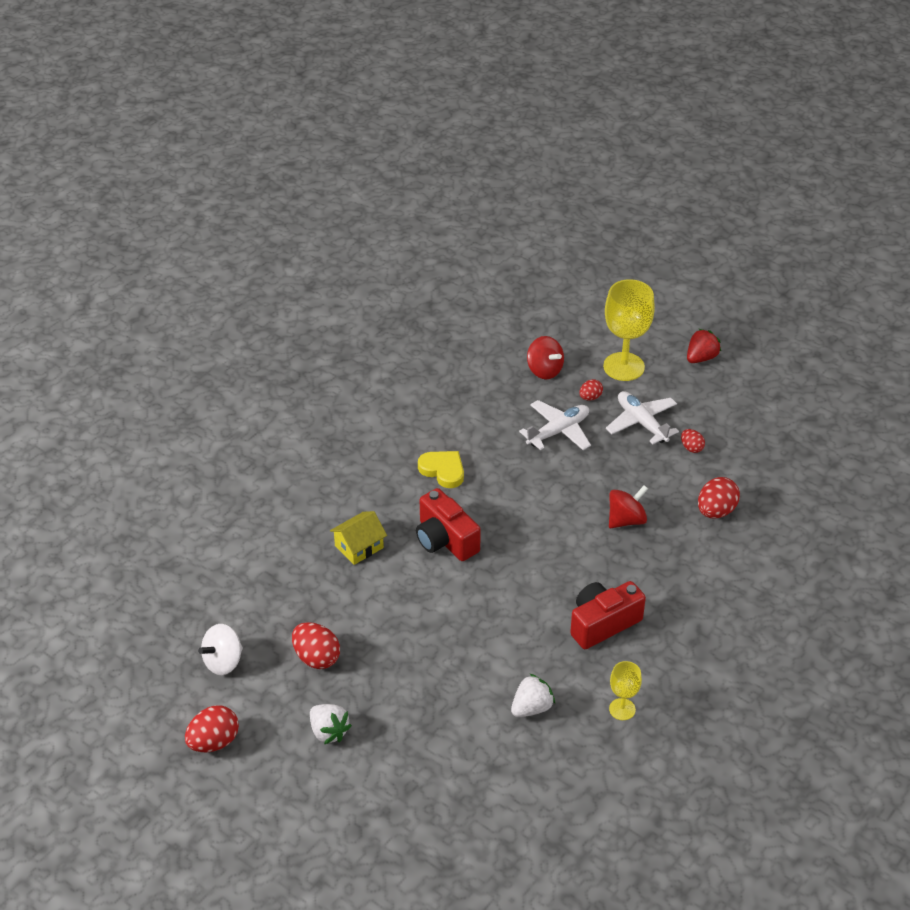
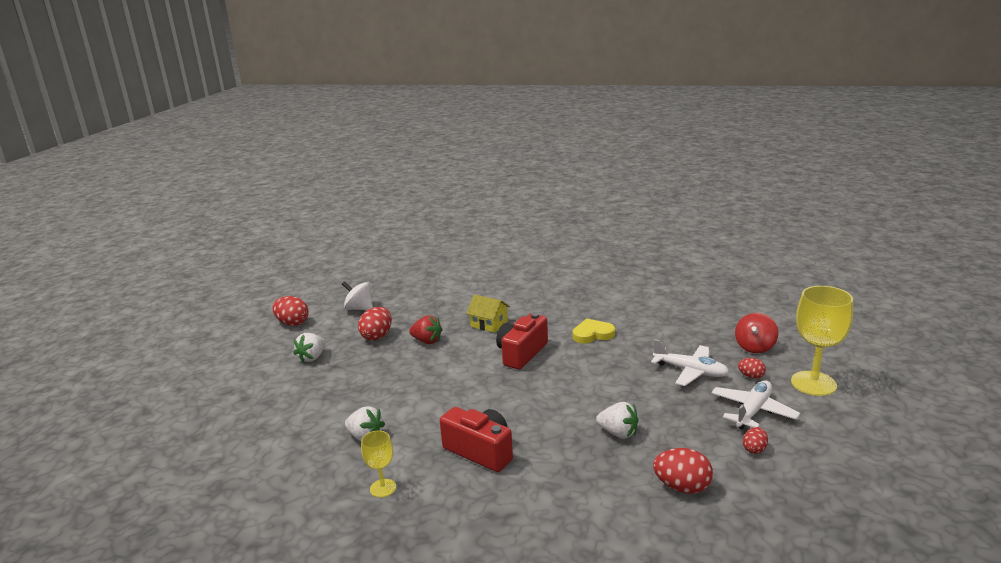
camera: 70 degrees right, 20 degrees down
yellow heart [418,451,464,488] -> yellow heart turned 120 degrees counterclockwise [572,318,615,344]
red spinning top [609,485,648,528] -> white strawberry [596,402,639,439]
red strawberry [687,329,721,363] -> red strawberry moved to [409,315,443,344]

